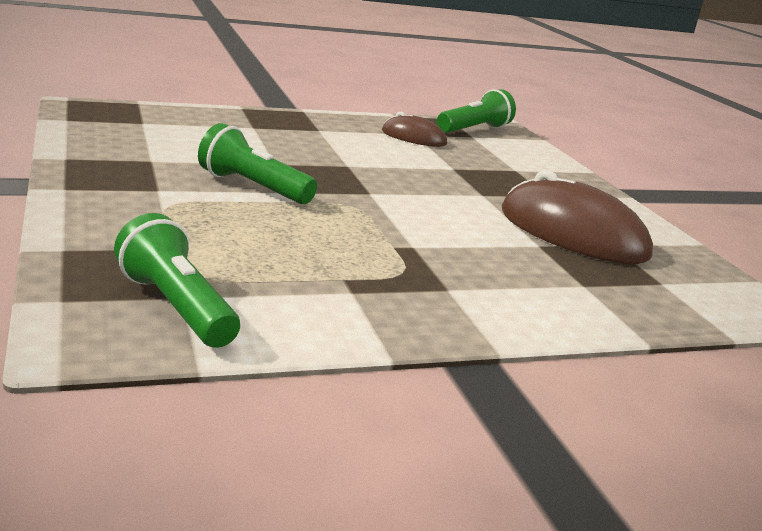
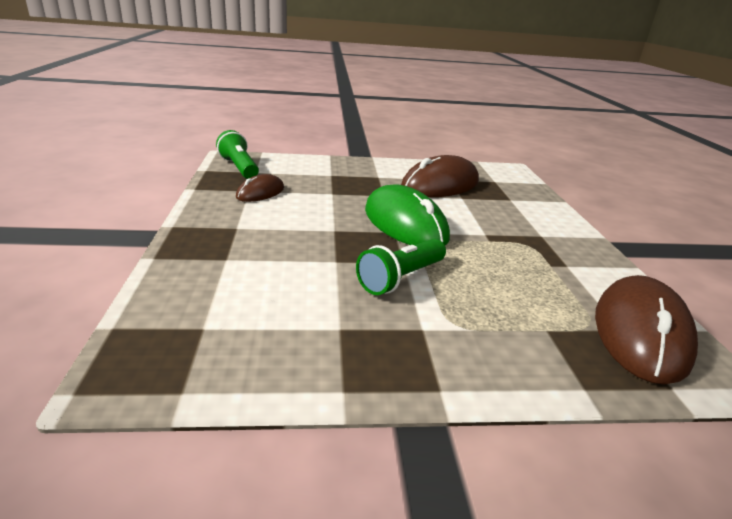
camera: 75 degrees left, 5 degrees up
green flashlight [114,213,240,348] -> brown mouse [595,275,698,385]
none -> green mouse [365,184,450,245]

